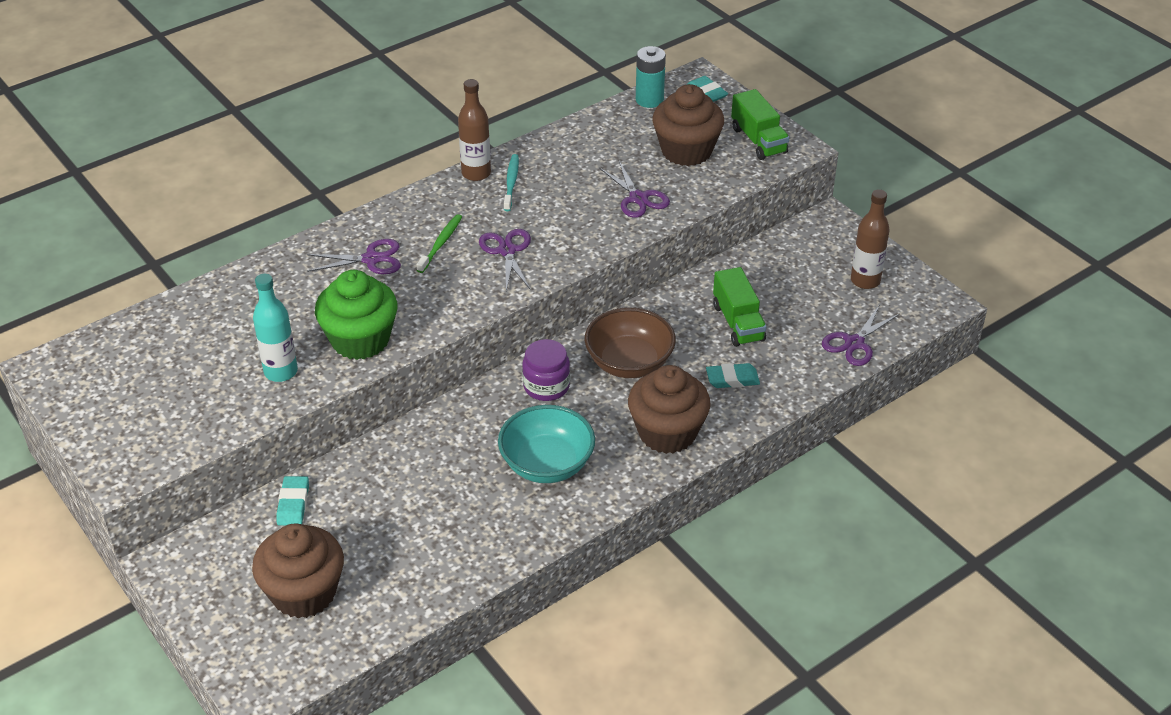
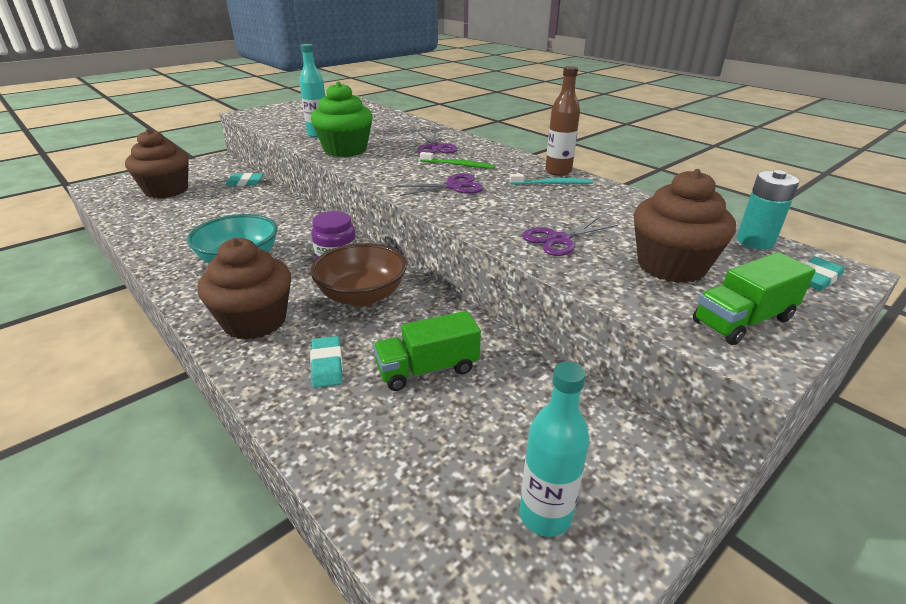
camera: 85 degrees right, 10 degrees down
purple scissors [822,304,900,366] -> none
brown bottle [851,189,890,289] -> turquoise bottle [519,362,589,537]

